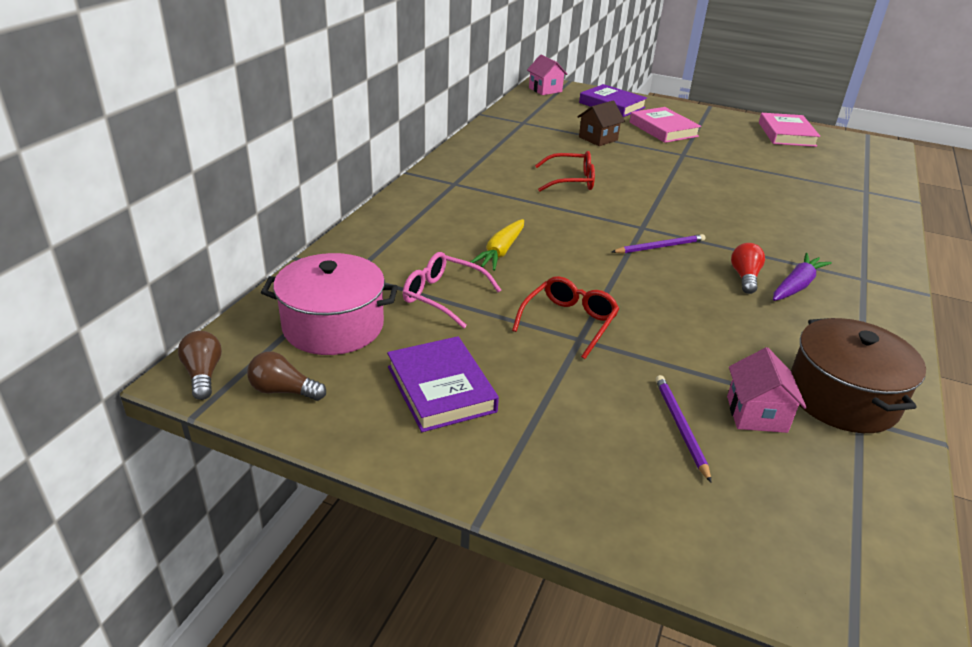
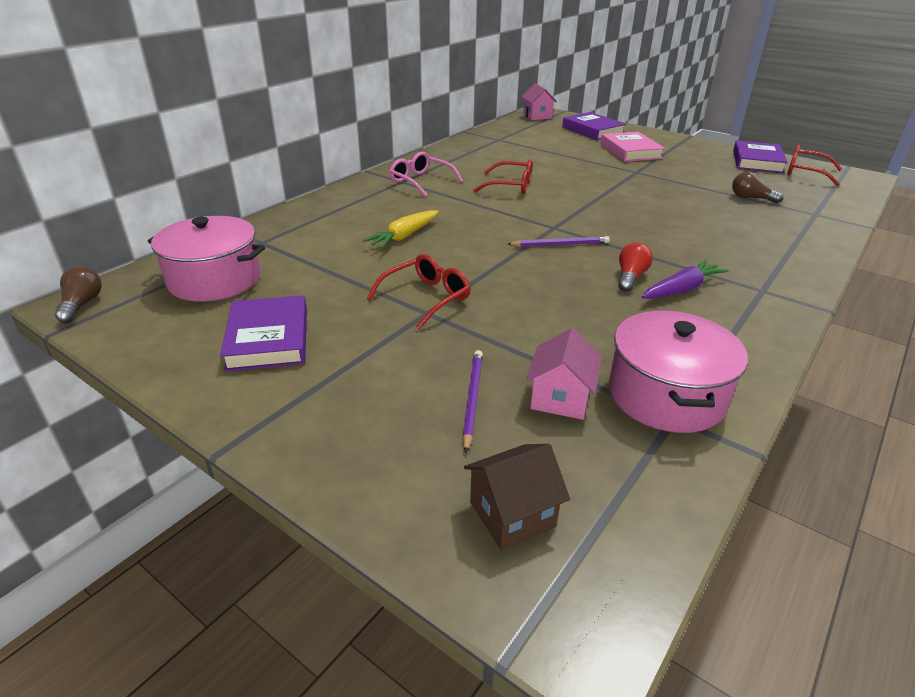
camera: 15 degrees right, 0 degrees up
brown light bulb [247,351,326,401] -> brown light bulb moved to [732,172,783,203]
pink glasses [403,252,501,329] -> pink glasses moved to [389,152,463,197]
brown house [577,100,625,146] -> brown house moved to [464,444,570,550]
pink book [759,113,820,147] -> purple book [733,140,788,173]
brown pot [791,318,926,433] -> pink pot [609,311,748,433]
none -> red glasses [787,145,842,186]

